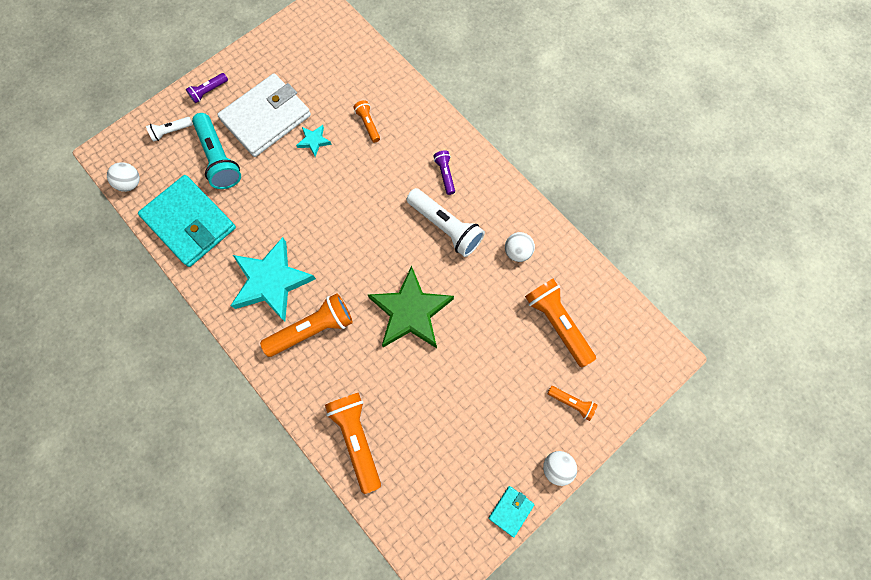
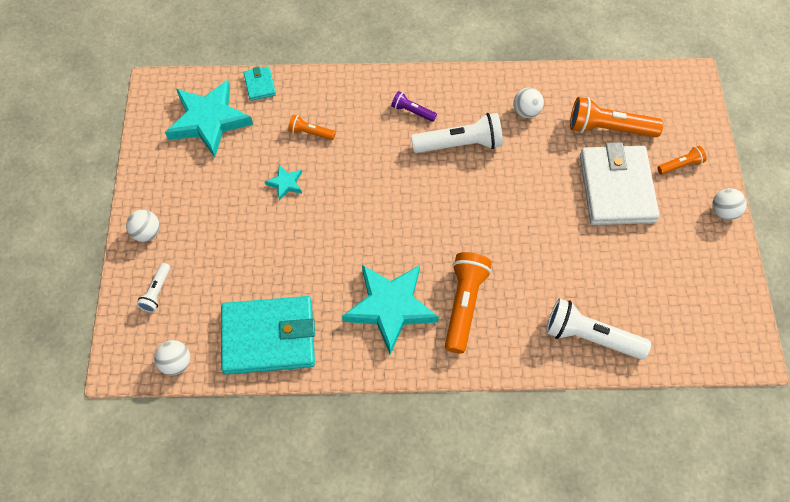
camera: 50 degrees left, 10 degrees down
purple flashlight [186,73,228,103] -> white ball [126,210,160,242]
turquoise flashlight [192,113,241,189] -> none
white wallet [217,73,311,157] -> white wallet moved to [580,142,660,225]
orange flashlight [325,393,381,494] -> white flashlight [546,298,651,360]
green star [368,266,454,348] -> none
turquoise wallet [489,486,534,538] -> turquoise wallet moved to [243,66,276,101]
none -> turquoise star [165,80,253,157]

